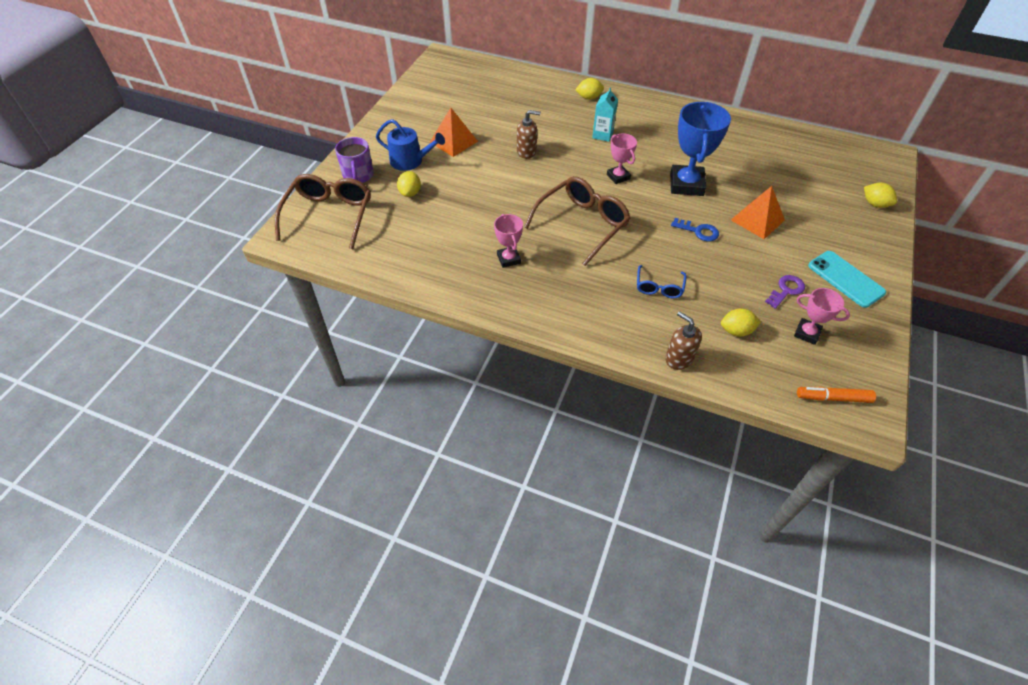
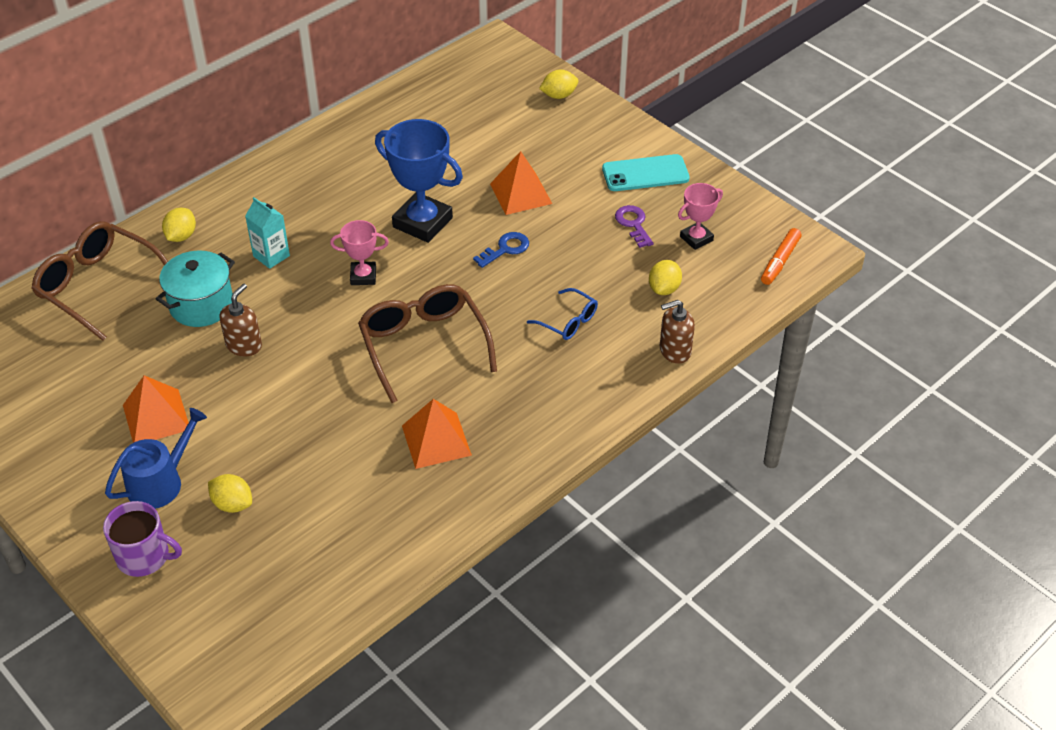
camera: 65 degrees left, 5 degrees down
brown glasses [275,174,371,249] -> brown glasses moved to [31,221,168,341]
pink trophy [494,214,523,268] -> orange pyramid [402,399,472,469]
none -> turquoise pot [156,251,235,327]

